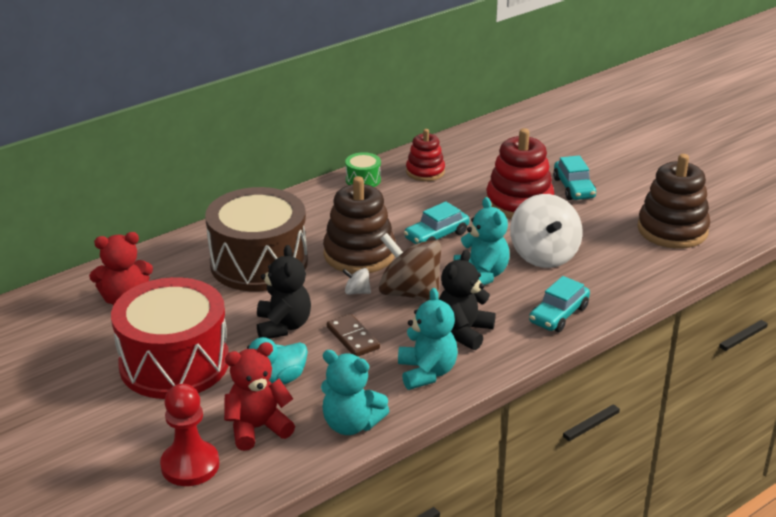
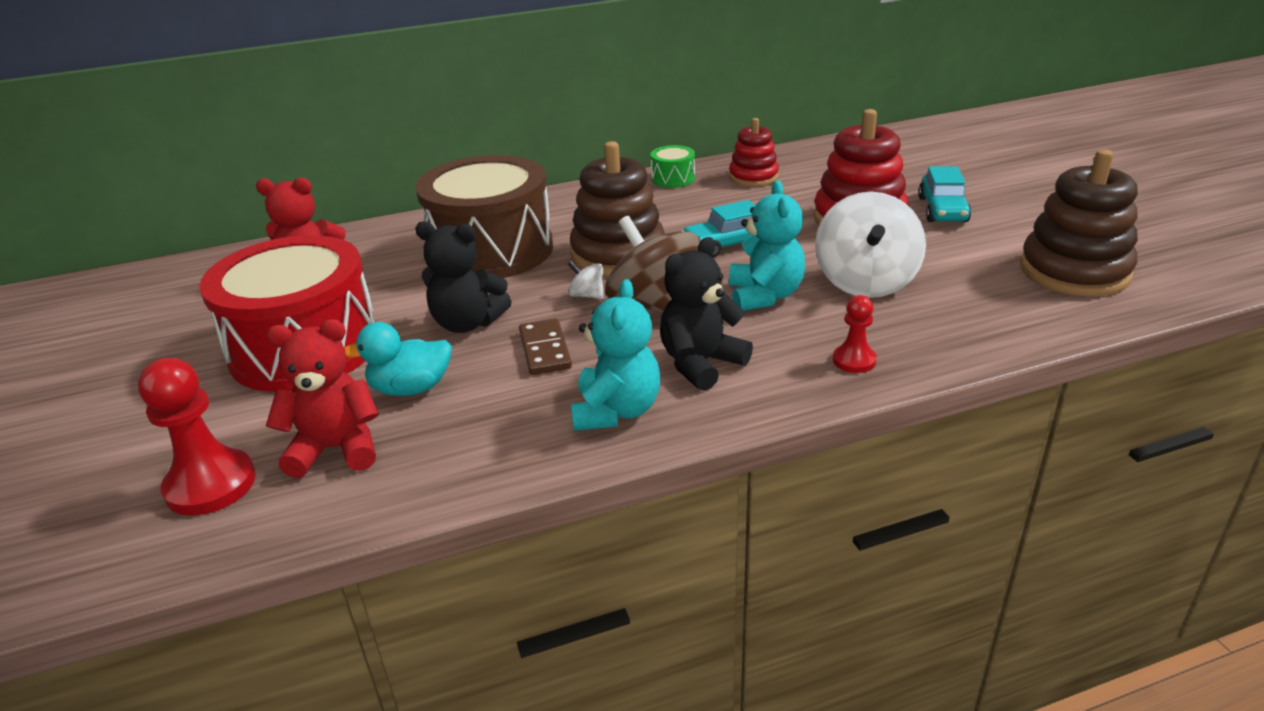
camera: 20 degrees right, 0 degrees up
black teddy bear [257,245,311,339] -> black teddy bear turned 90 degrees clockwise [415,221,512,333]
turquoise teddy bear [321,350,389,435] -> none
turquoise car [529,276,590,332] -> red pawn [833,295,877,373]

